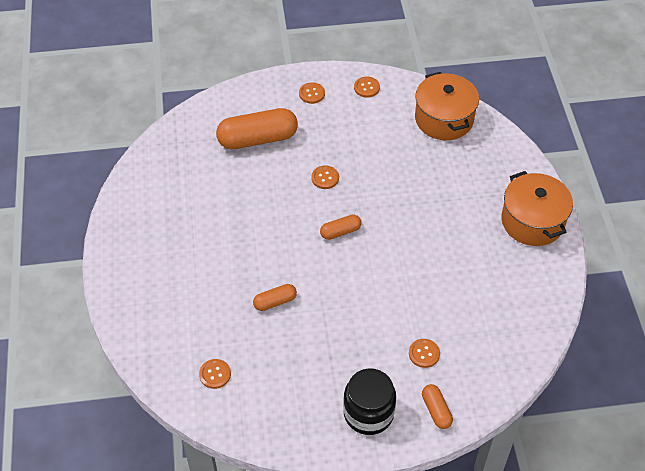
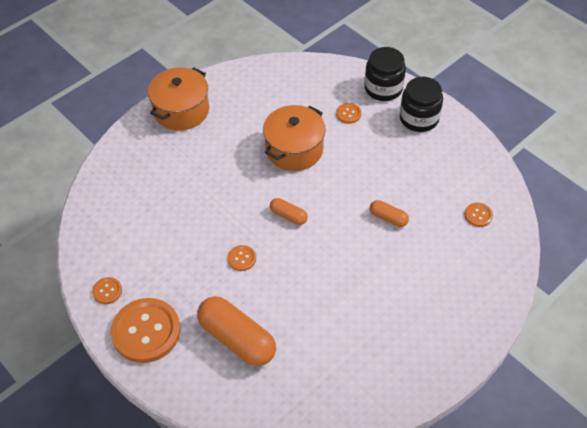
camera: 125 degrees left, 0 degrees up
orange button [299,82,325,104] -> orange button [111,298,180,363], size x2.25
orange pot [415,72,479,140] -> orange pot moved to [263,105,326,171]
orange capsule [422,384,453,429] -> black jar [364,47,406,101]

